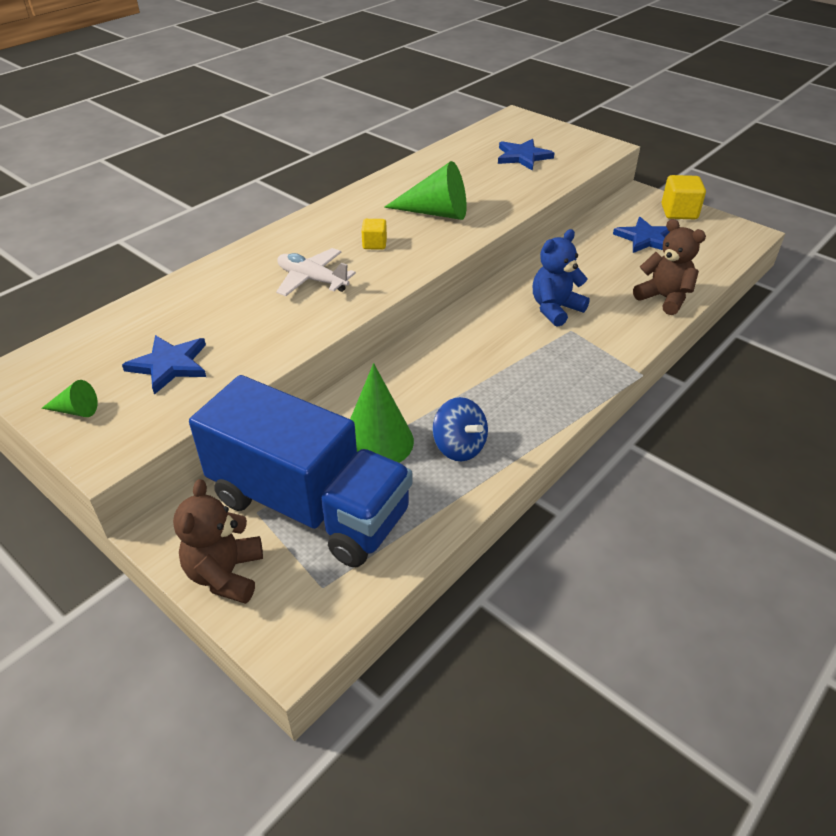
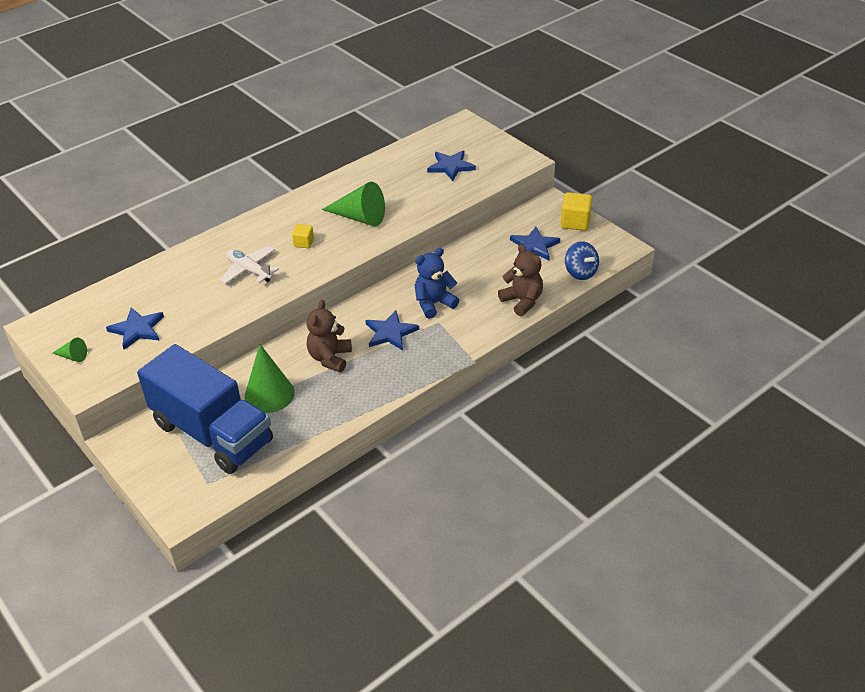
camera: 10 degrees right, 0 degrees up
brown teddy bear [173,479,263,604] -> brown teddy bear moved to [306,300,352,372]
blue spinning top [432,397,488,461] -> blue spinning top moved to [565,241,599,280]
none -> blue star [365,310,419,350]

